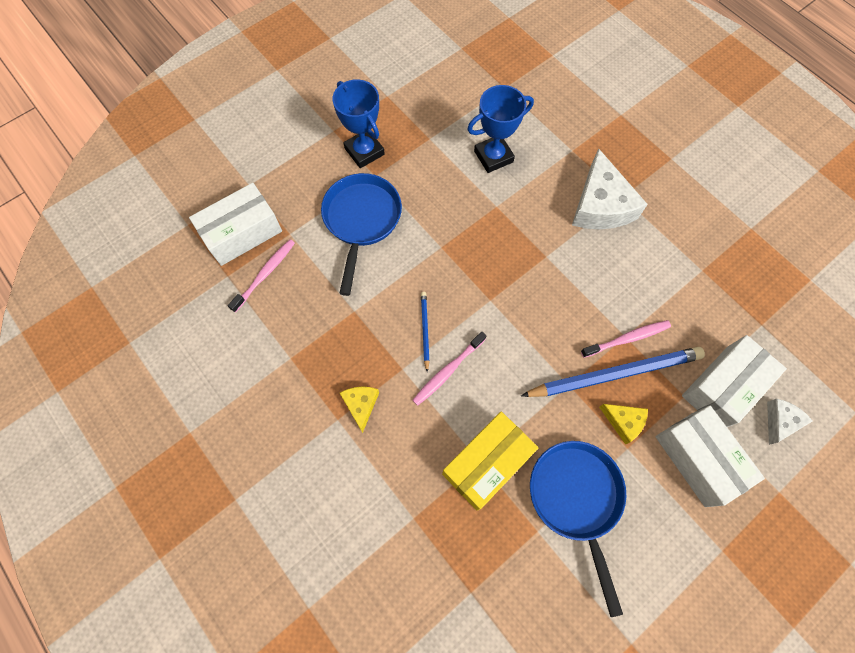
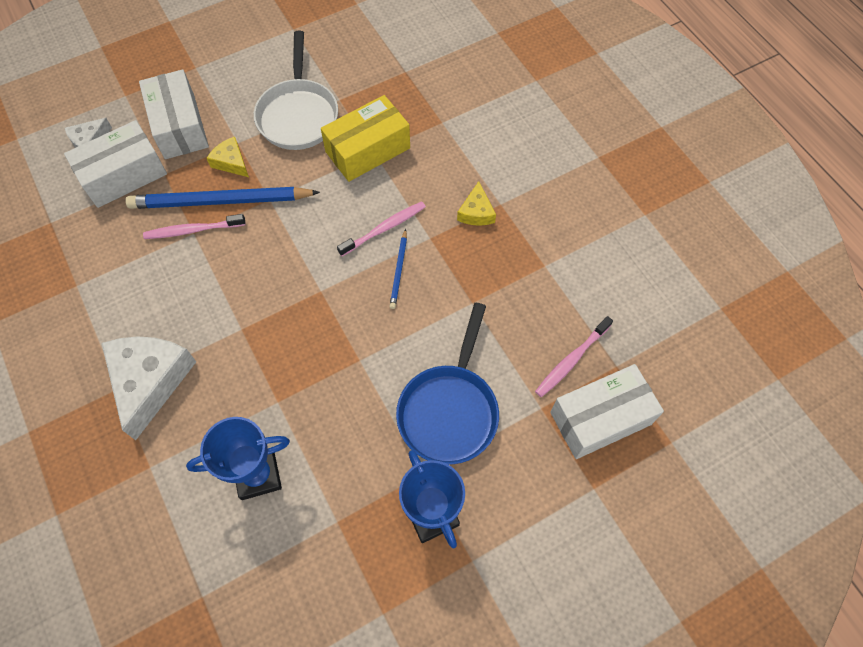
camera: 170 degrees left, 5 degrees down
blue pan [530,441,626,617] -> white pan [254,31,338,150]

